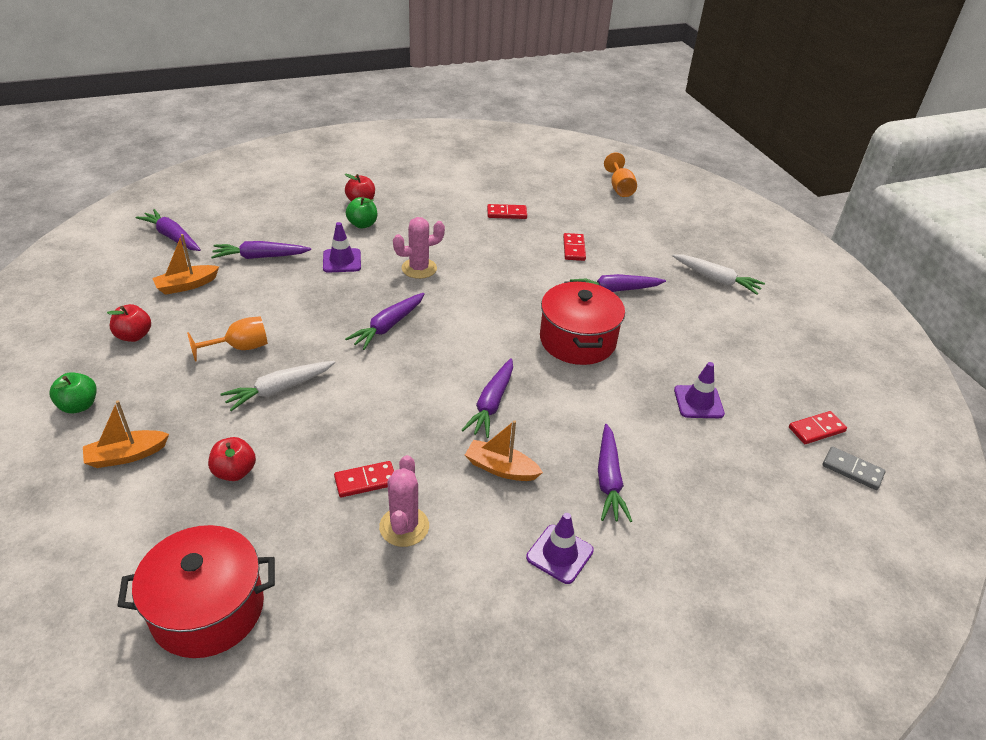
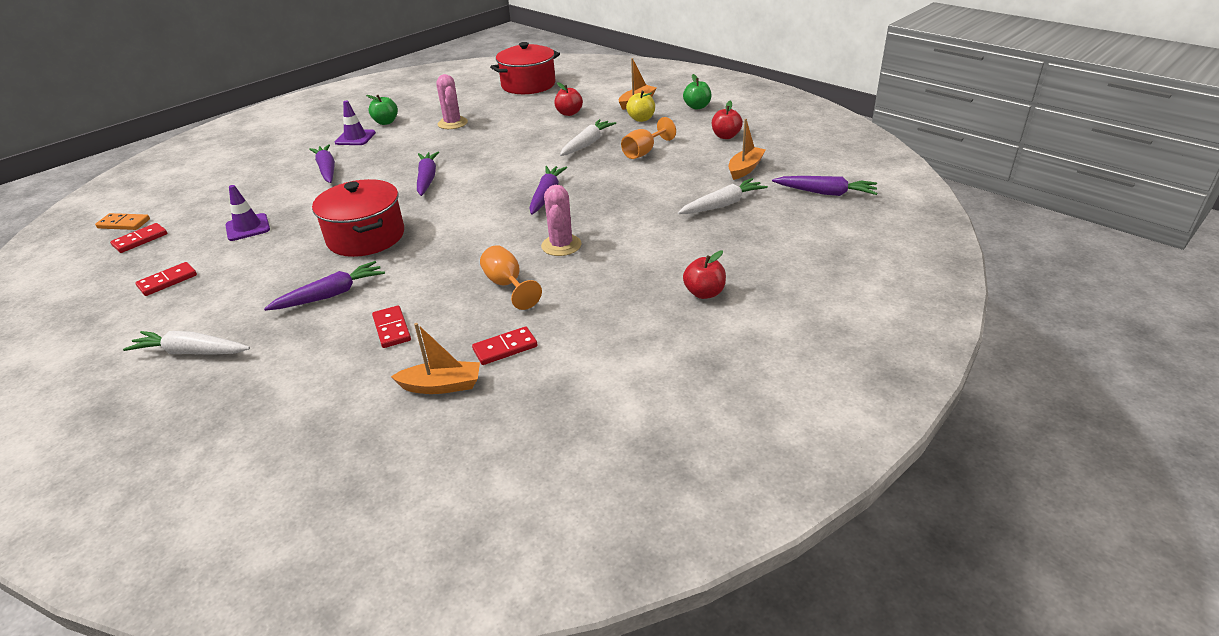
camera: 160 degrees right, 5 degrees down
purple carrot [211,241,311,259] -> white carrot [678,178,768,214]
purple traffic cone [323,222,361,273] -> none
red domino [334,461,394,498] -> red domino moved to [135,262,197,296]
green apple [346,197,377,228] -> green apple moved to [366,95,398,125]
pink cactus [393,217,445,279] -> pink cactus turned 45 degrees counterclockwise [541,185,582,256]
orange boat [465,420,543,481] -> orange boat moved to [391,323,480,394]
orange goblet [604,152,637,197] -> orange goblet moved to [480,245,542,310]
grey domino [823,446,885,490] -> orange domino [95,213,150,230]
none -> yellow apple [626,91,655,122]

